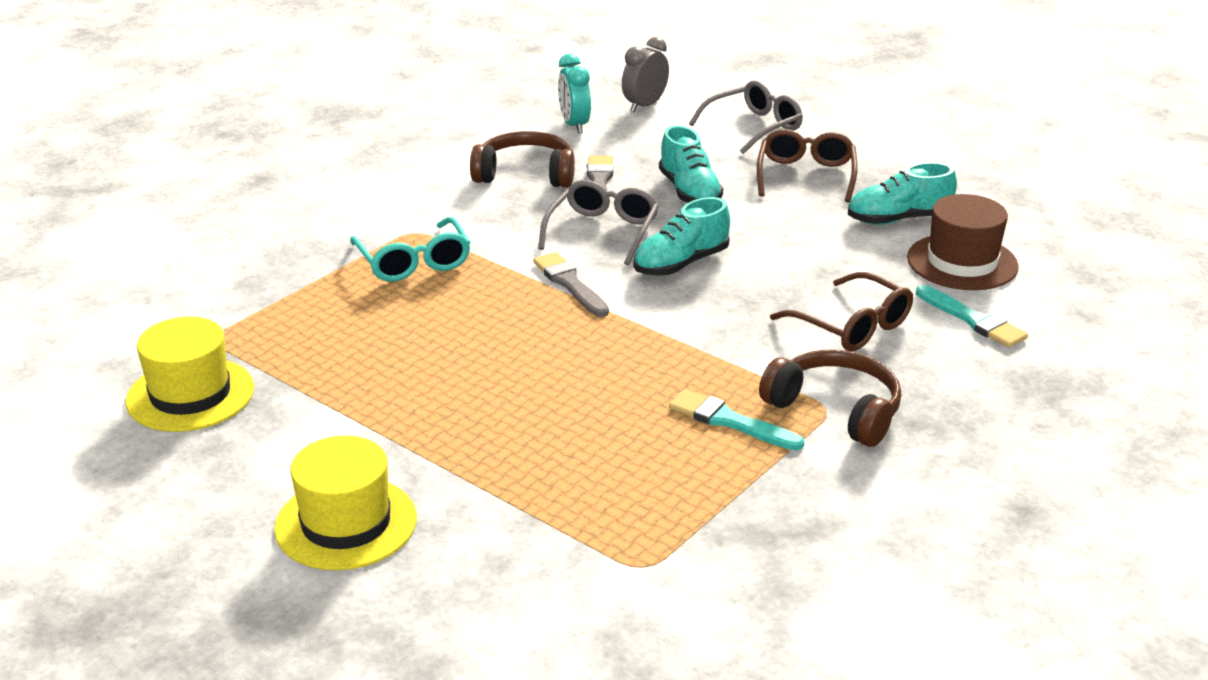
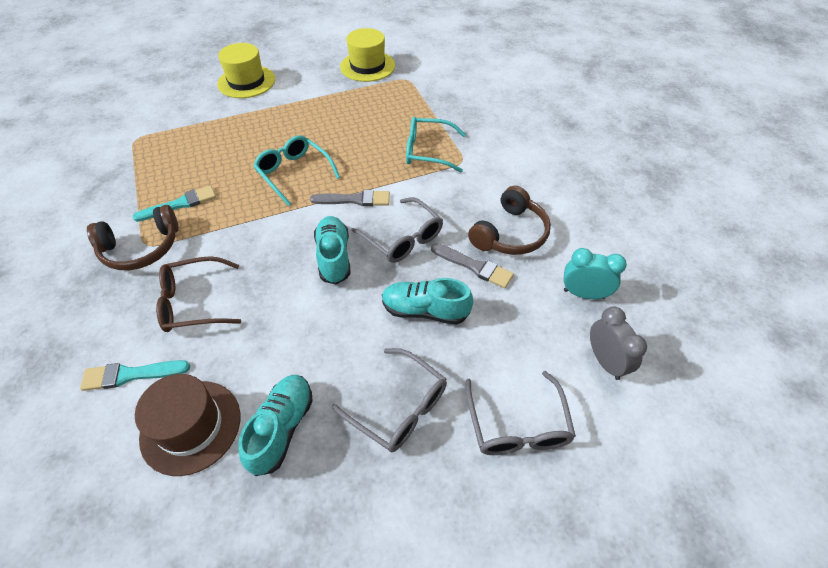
camera: 120 degrees right, 20 degrees up
brown glasses [757,129,858,203] -> grey glasses [332,348,447,452]
none -> turquoise glasses [253,135,340,206]

